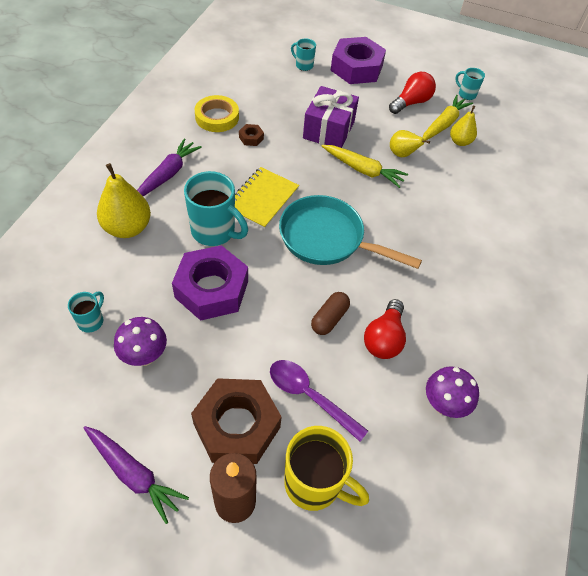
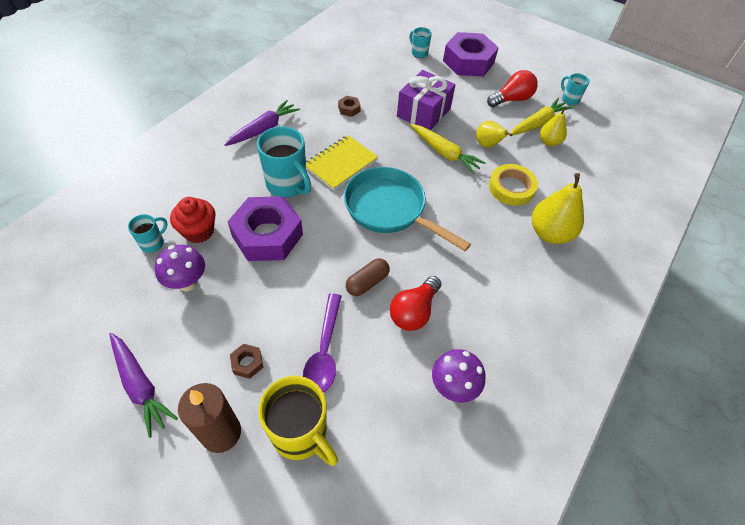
camera: 15 degrees right, 0 degrees up
yellow pear [97,163,151,238] -> yellow pear moved to [532,173,584,244]
brown nut [191,378,282,464] -> brown nut [230,344,263,379], size x0.40
yellow tape [195,95,239,132] -> yellow tape moved to [489,164,538,206]
purple spoon [270,360,368,442] -> purple spoon turned 135 degrees counterclockwise [303,293,342,392]
none -> red cupcake [170,197,216,243]

